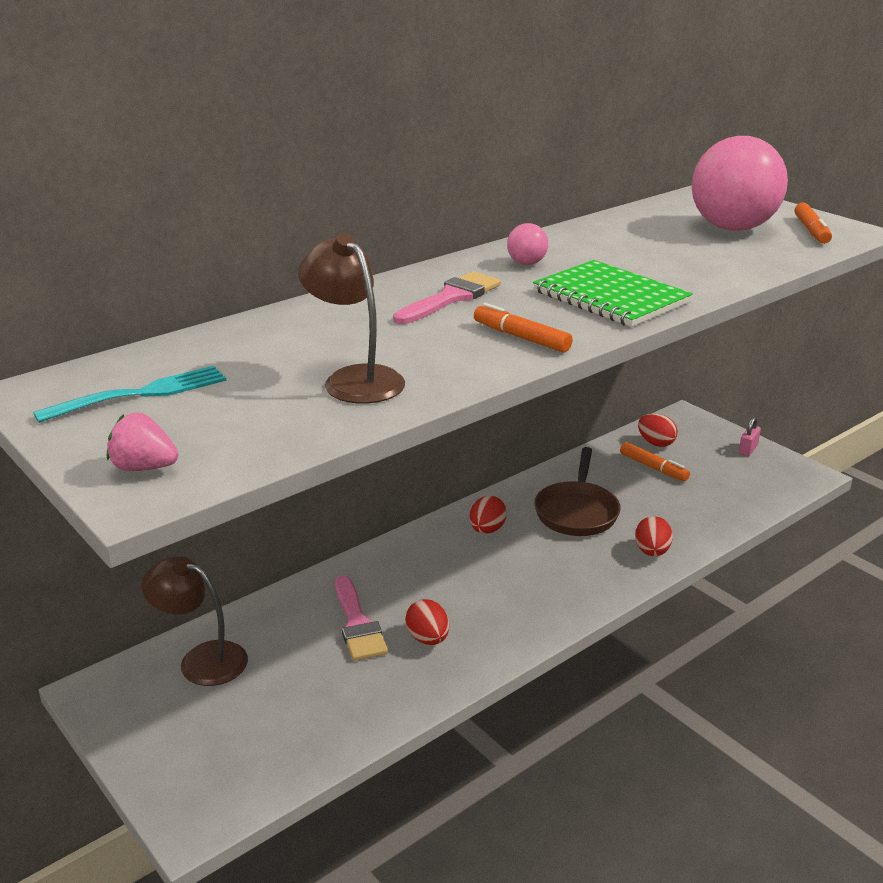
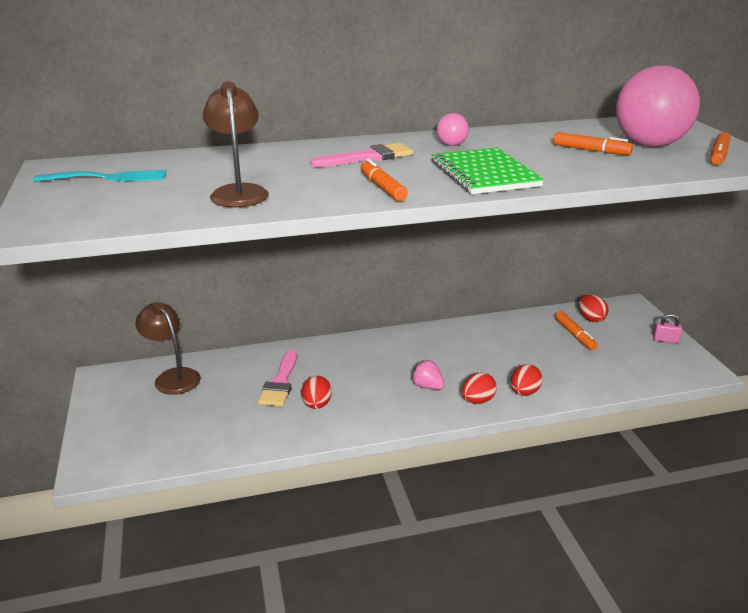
camera: 25 degrees right, 0 degrees up
pink strawberry [107,413,179,471] -> pink strawberry moved to [411,360,445,390]
red egg [469,496,507,534] -> red egg moved to [462,372,497,404]
brown pan [534,447,621,536] -> none
pink padlock [739,417,761,456] -> pink padlock turned 45 degrees clockwise [653,314,682,343]
none -> orange marker [554,132,633,155]

